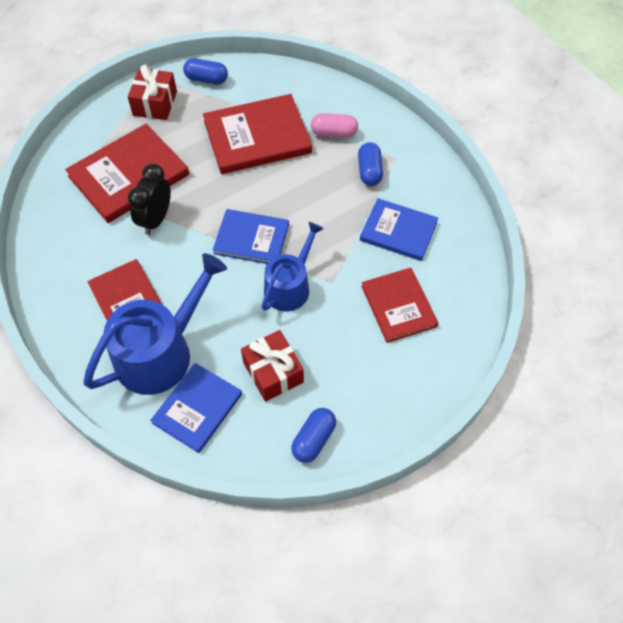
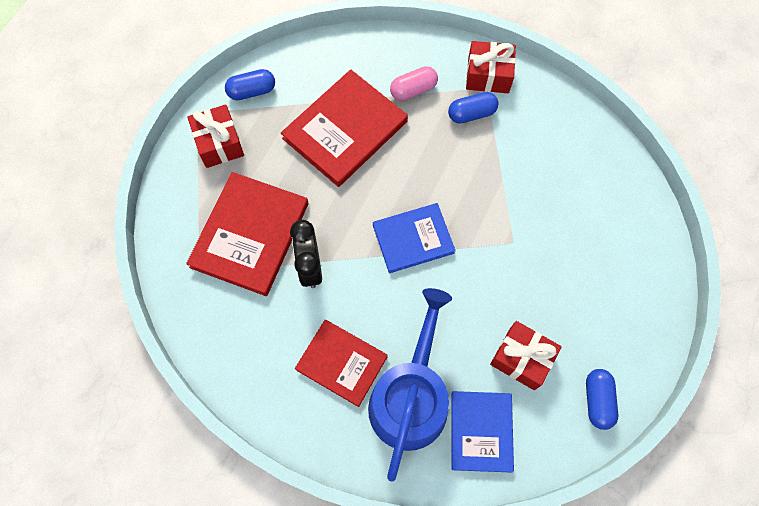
camera: 30 degrees left, 10 degrees up
blue watering can [261,222,324,311] -> none
blue capsule [358,142,383,186] -> blue capsule turned 75 degrees counterclockwise [448,92,498,124]
blue book [360,198,438,261] -> none
red book [361,267,438,343] -> none
none -> red gift [466,41,516,93]

